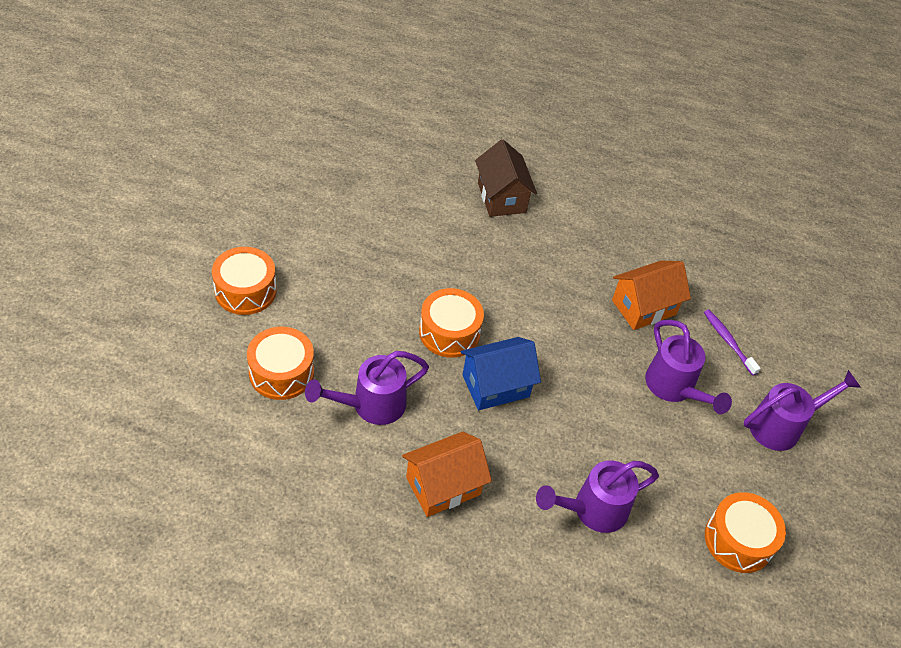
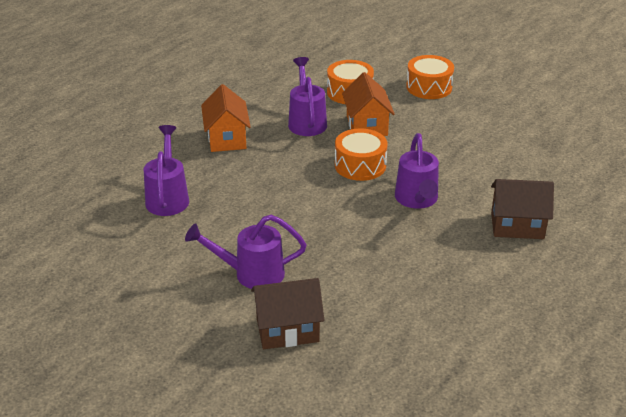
camera: 115 degrees right, 15 degrees down
blue house [461,337,541,410] -> none
orange house [612,261,691,330] -> orange house moved to [342,72,395,136]
purple toothbrush [704,310,761,376] -> brown house [251,278,324,349]
orange drum [705,492,786,573] -> none
purple watering can [743,370,861,451] -> purple watering can moved to [395,133,439,209]

